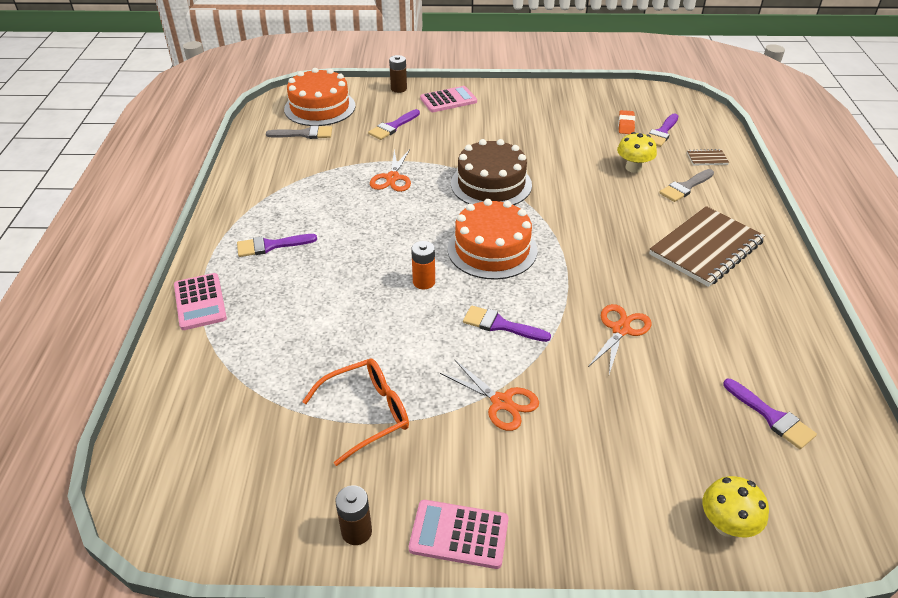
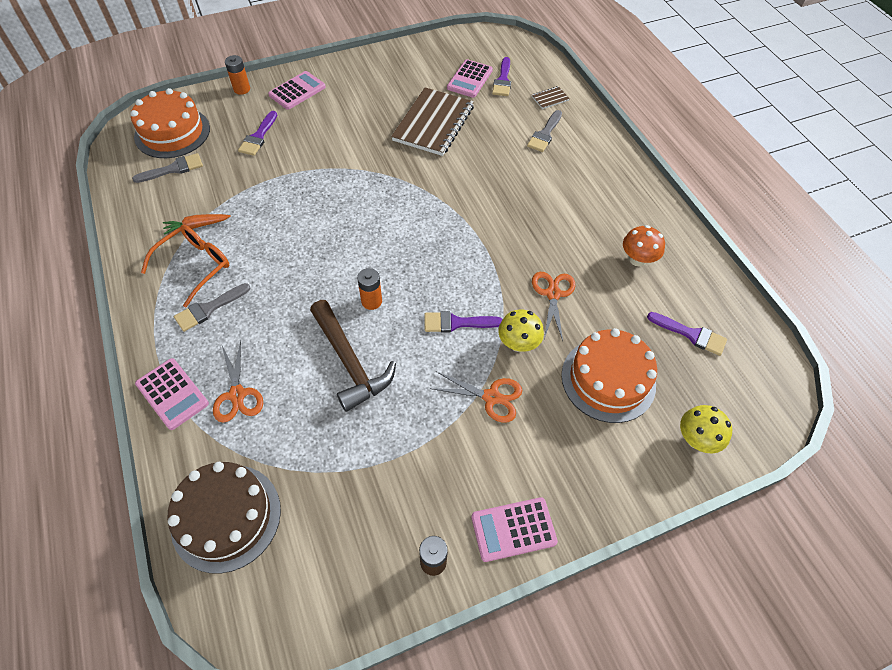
camera: 25 degrees left, 15 degrees up
purple brush [237,234,317,257] -> grey brush [174,283,250,332]
orange glasses [302,358,409,466] -> orange glasses moved to [141,225,229,307]
orange scissors [370,149,411,192] -> orange scissors moved to [213,340,263,423]
brown battery [389,55,407,93] -> orange battery [225,55,250,95]
orange cake [447,199,538,279] -> orange cake moved to [561,328,657,423]
brown cake [451,139,532,205] -> brown cake moved to [167,462,281,574]
yellow mushroom [617,132,657,173] -> yellow mushroom moved to [498,309,544,352]
orange eraser [618,110,635,134] -> pink calculator [447,59,493,98]
brown notebook [649,206,765,287] -> brown notebook moved to [391,87,474,156]
none -> orange carrot [163,214,231,235]
none -> brown hammer [310,300,396,412]
none -> orange mushroom [623,225,665,266]

